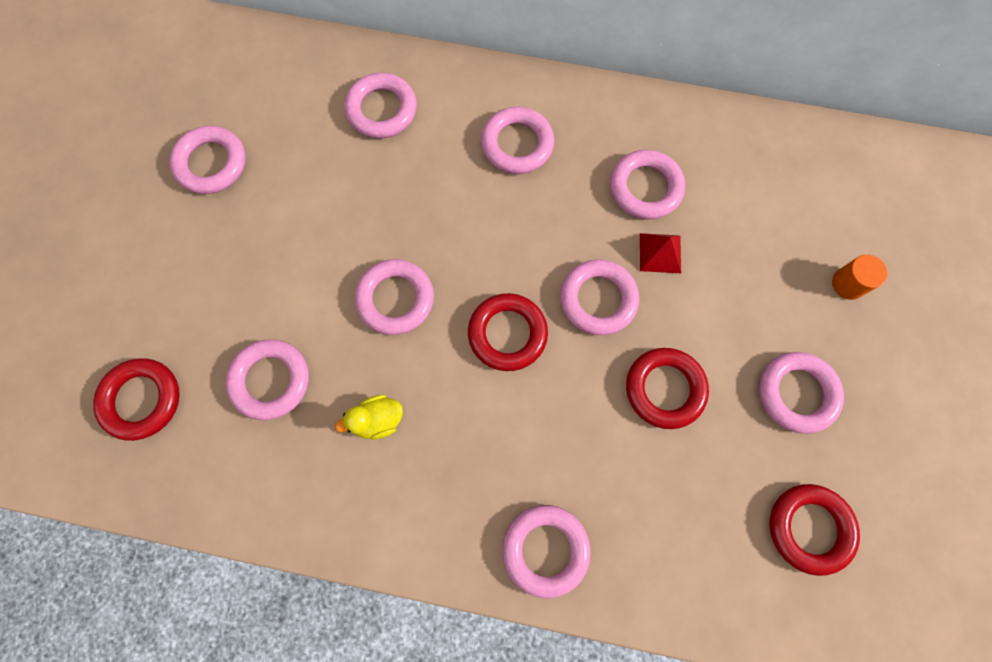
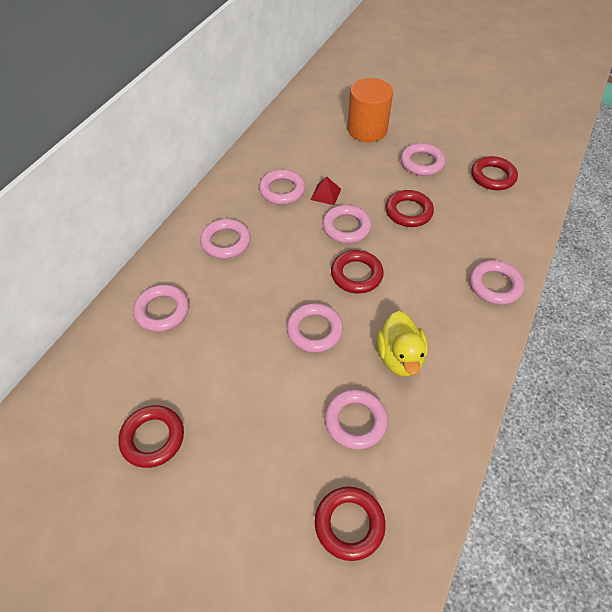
camera: 75 degrees left, 20 degrees down
pink ring [169,126,246,194] -> red ring [118,405,184,468]
yellow duck [335,395,403,440] -> yellow duck [376,311,428,377], size x1.66
orange cylinder [832,255,888,300] -> orange cylinder [347,78,393,142], size x2.21

